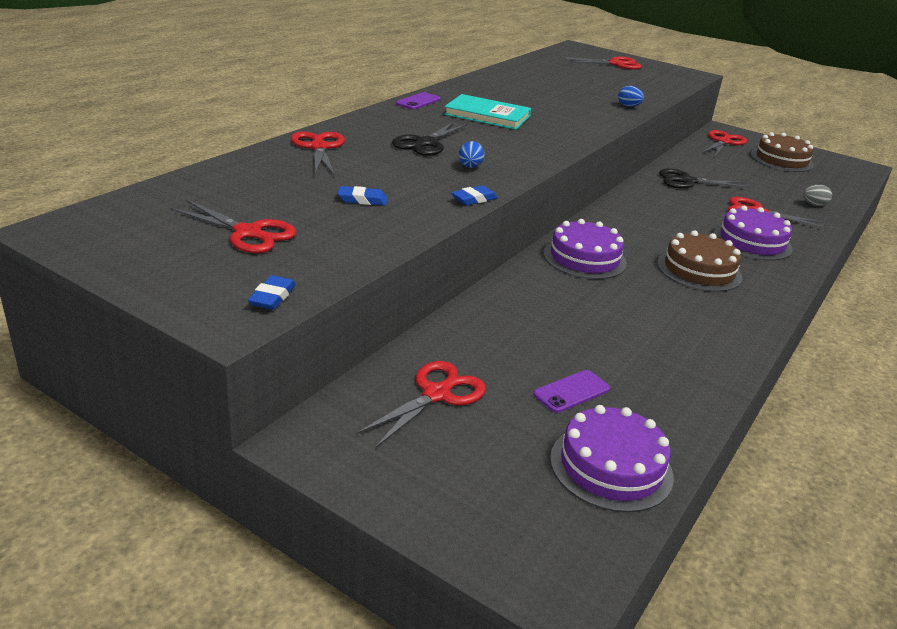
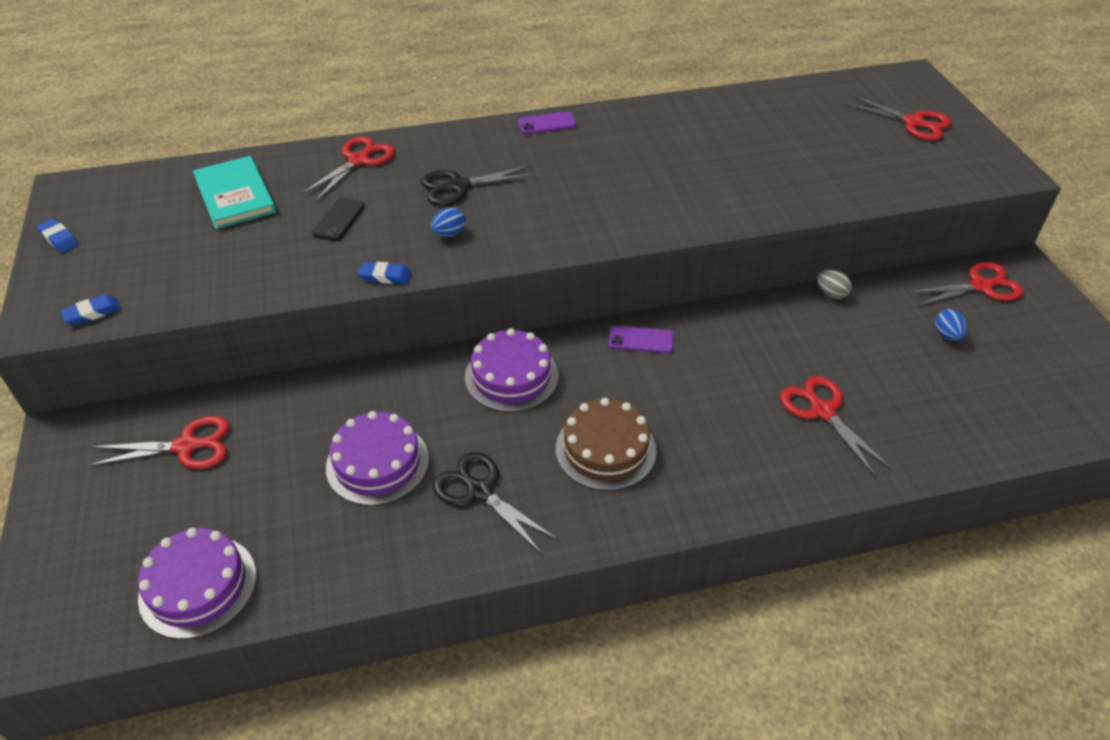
camera: 45 degrees right, 15 degrees up
red scissors [170,200,297,253] -> none
blue eraser [338,186,388,206] -> blue eraser moved to [36,218,79,253]
turquoise book [444,94,531,130] -> turquoise book moved to [193,156,276,229]
purple phone [533,370,610,413] -> purple phone moved to [608,326,674,353]
blue egg [618,86,644,107] -> blue egg moved to [935,309,967,341]
black scissors [659,169,750,189] -> black scissors moved to [433,452,558,553]
purple cake [713,206,793,261] -> purple cake moved to [326,411,429,506]
brown cake [751,132,814,172] -> none
grey egg [803,185,832,206] -> grey egg moved to [817,270,852,299]
none -> black phone [312,198,365,241]

